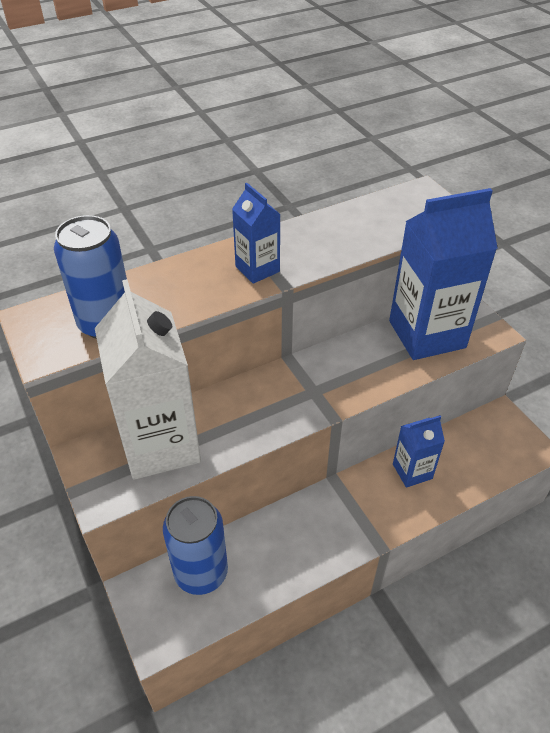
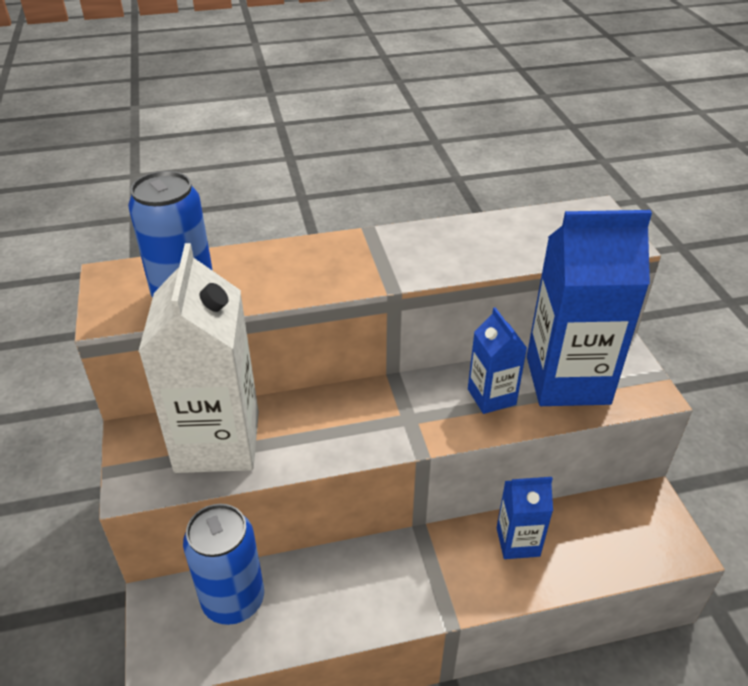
camera: 15 degrees right, 5 degrees down
blue carton [232,183,281,284] -> blue carton moved to [468,307,527,414]

